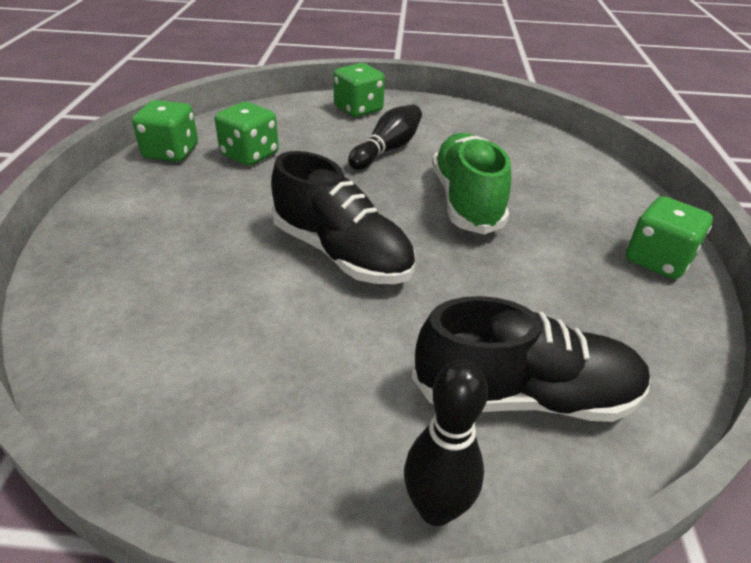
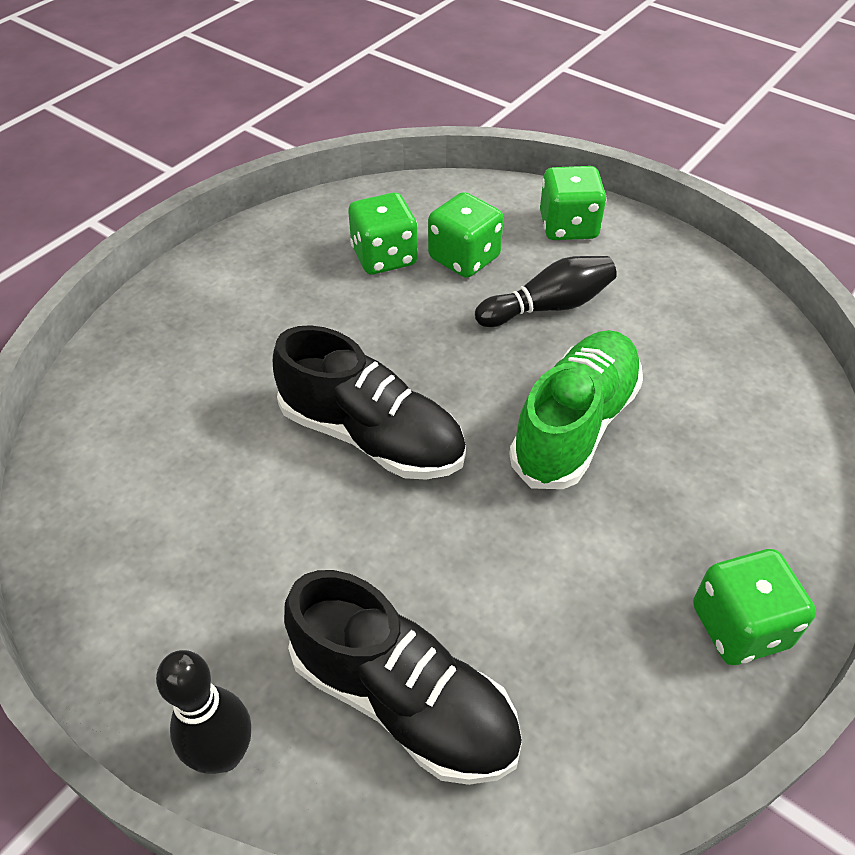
camera: 35 degrees right, 10 degrees up
green dice [132,100,198,162] -> green dice moved to [428,192,504,278]
black shoe [271,151,415,284] -> black shoe turned 45 degrees counterclockwise [273,325,466,480]

